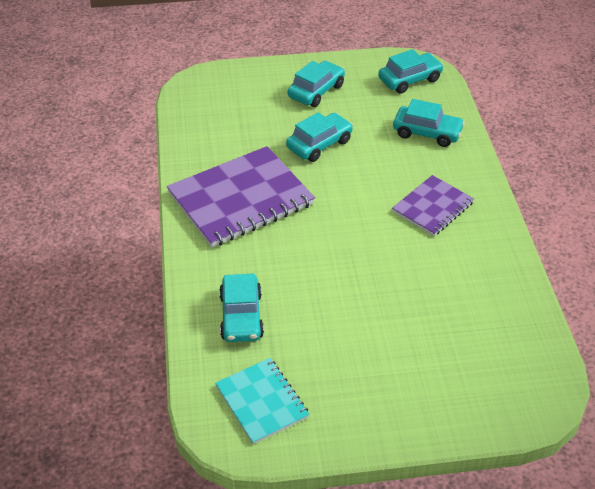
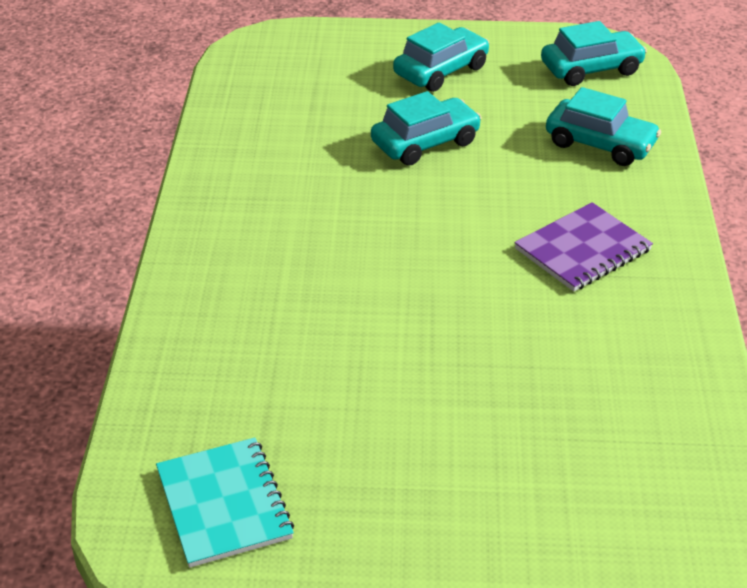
camera: 10 degrees right, 5 degrees down
purple notebook [167,146,315,248] -> none
turquoise car [219,273,264,342] -> none

